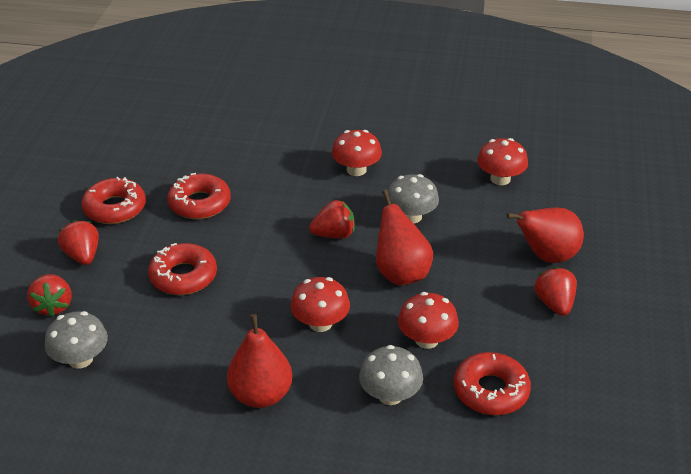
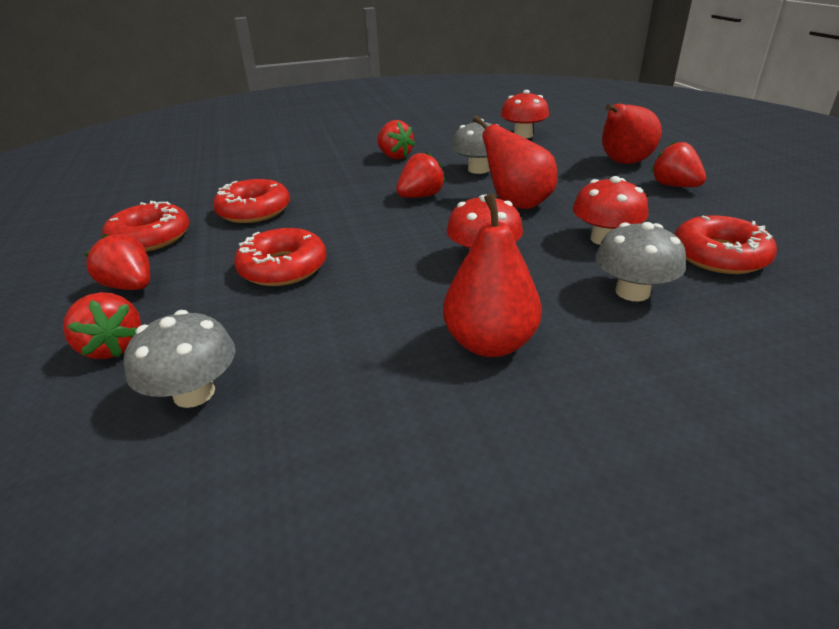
camera: 25 degrees left, 5 degrees down
red mushroom [332,130,382,176] -> red strawberry [377,120,415,159]

